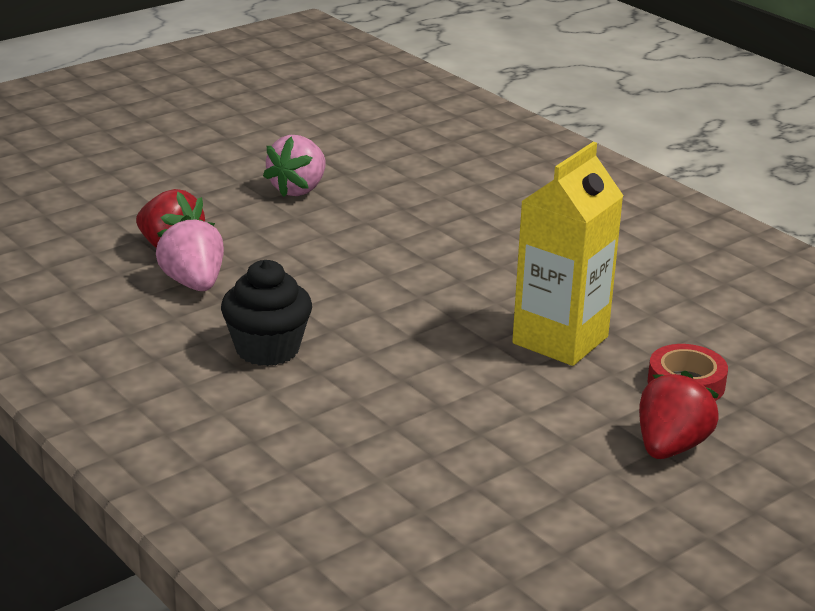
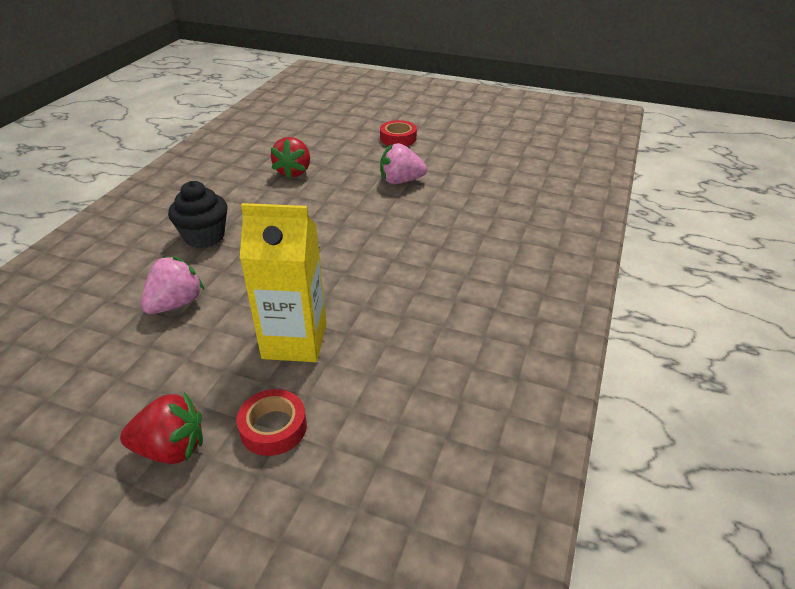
camera: 60 degrees right, 10 degrees up
pink strawberry [156,215,224,291] -> pink strawberry moved to [140,256,204,314]
none -> red tape [380,120,417,146]

